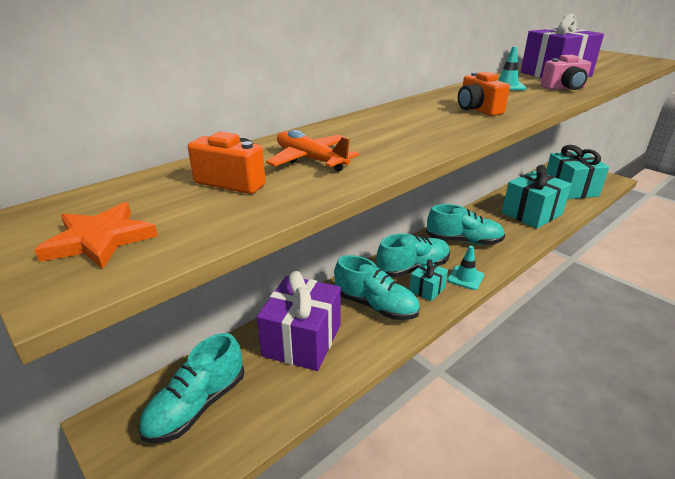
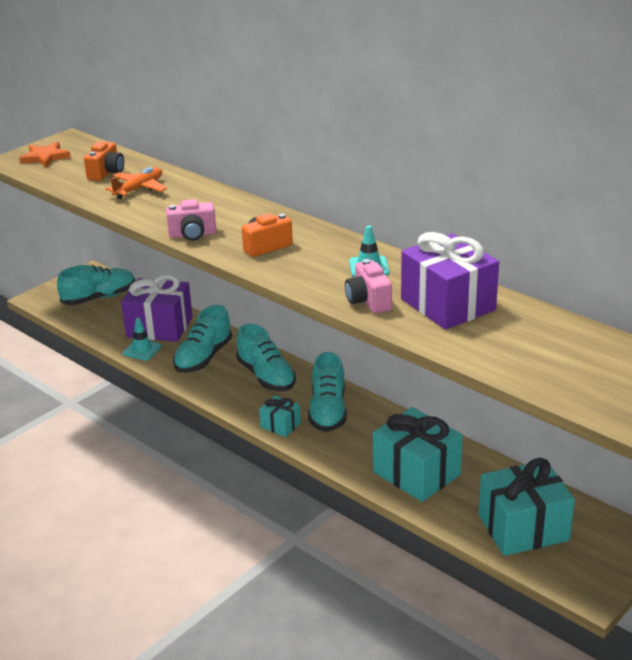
camera: 85 degrees right, 0 degrees up
turquoise shoe [138,333,244,443] -> turquoise shoe turned 120 degrees clockwise [57,265,135,305]
turquoise gift [409,259,448,301] -> turquoise gift moved to [259,395,301,437]
turquoise traffic cone [447,246,484,290] -> turquoise traffic cone moved to [123,318,161,360]
none -> pink camera [166,199,216,241]

